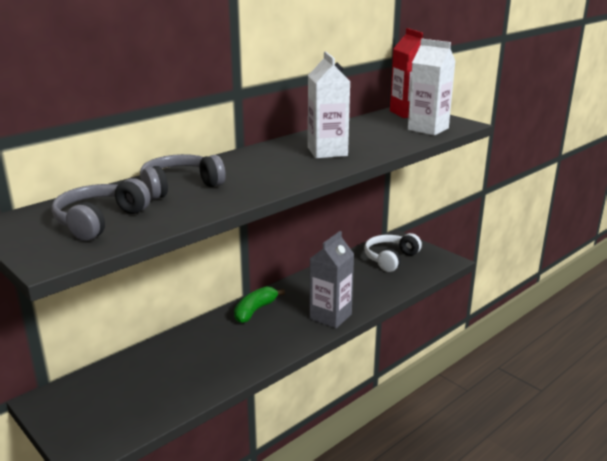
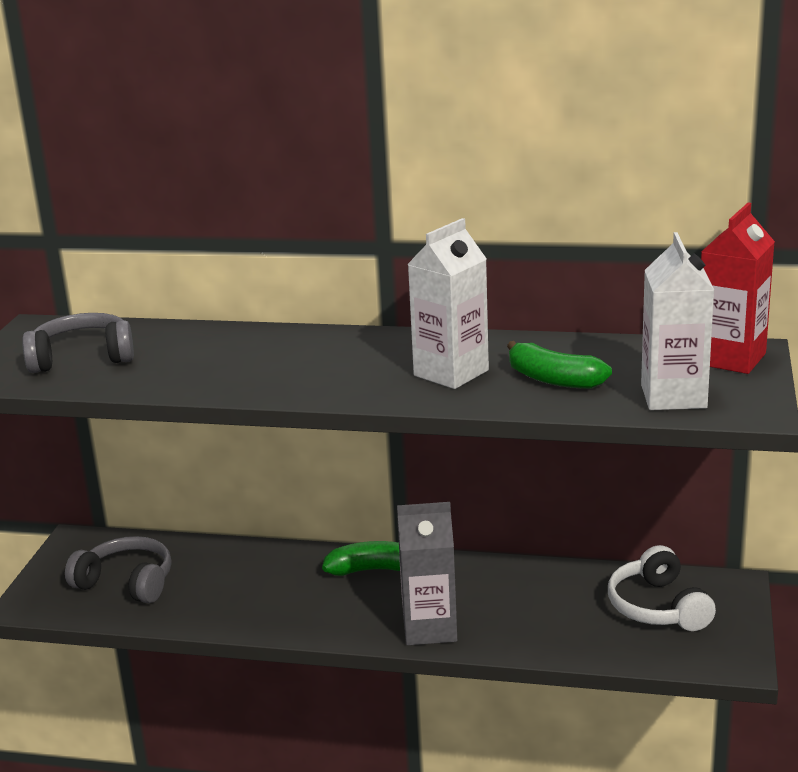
camera: 55 degrees right, 0 degrees up
grey headphones [140,154,226,200] -> grey headphones moved to [65,536,172,603]
white headphones [364,233,422,272] -> white headphones turned 105 degrees counterclockwise [608,545,716,631]
none -> green banana [507,341,612,389]

